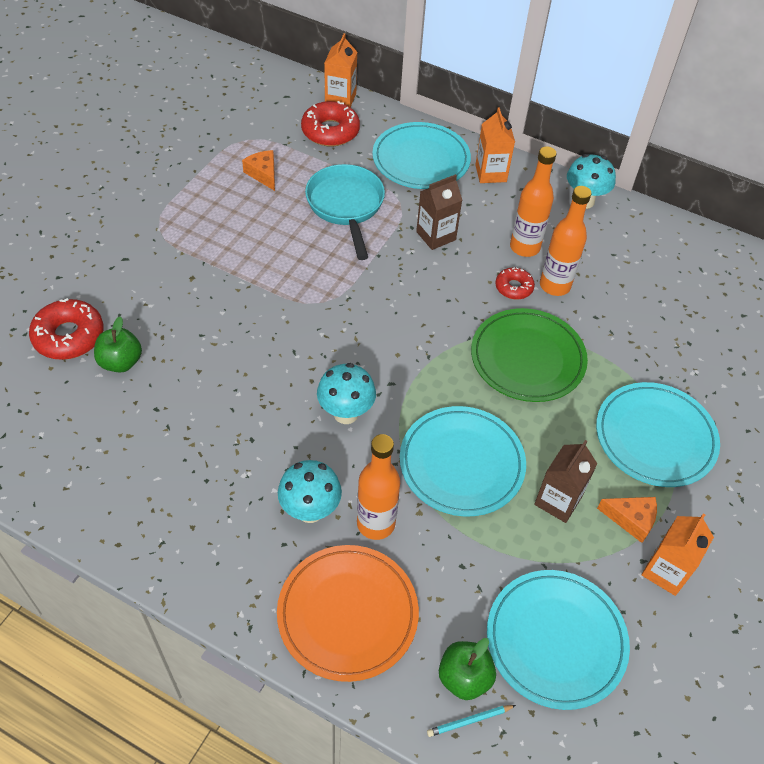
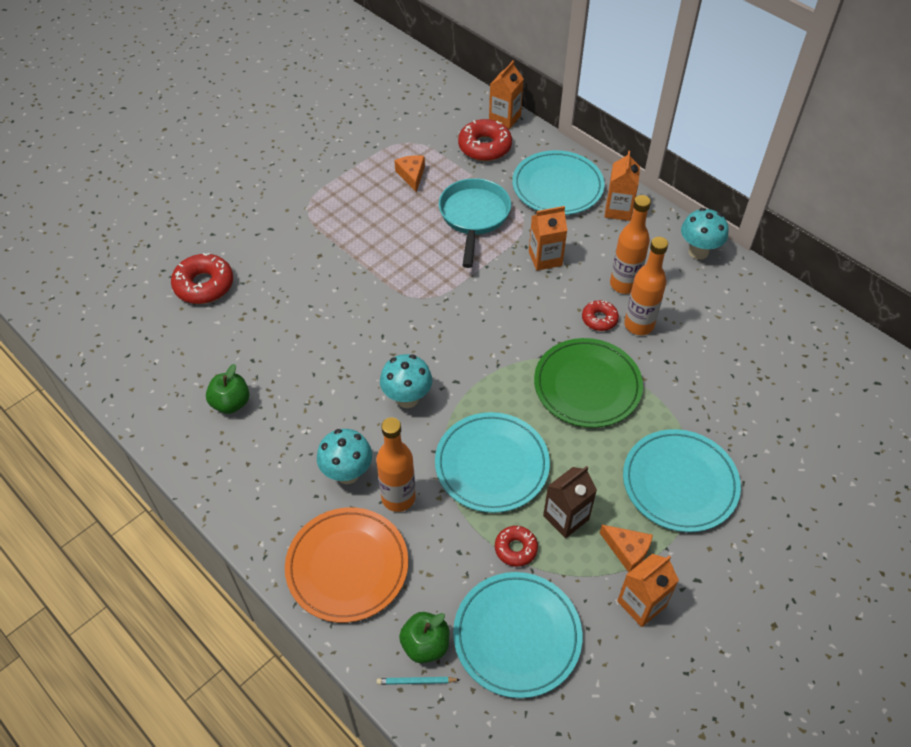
camera: 20 degrees right, 0 degrees up
green apple [94,317,142,373] -> green apple moved to [206,364,250,414]
brown carton [416,174,462,250] -> orange carton [529,206,567,271]
none -> red donut [495,526,538,567]

